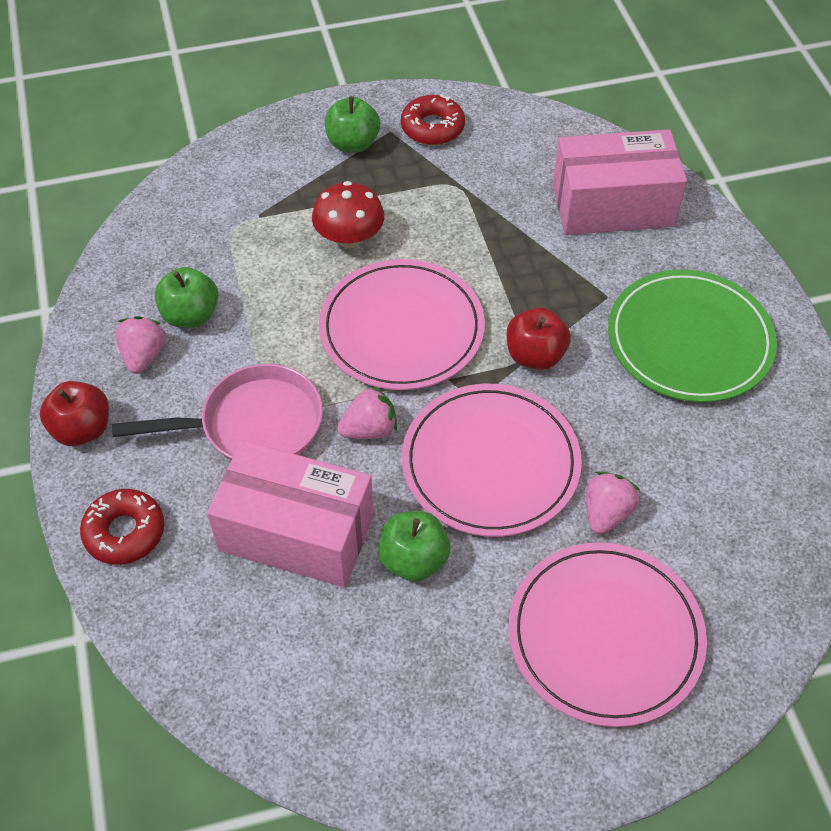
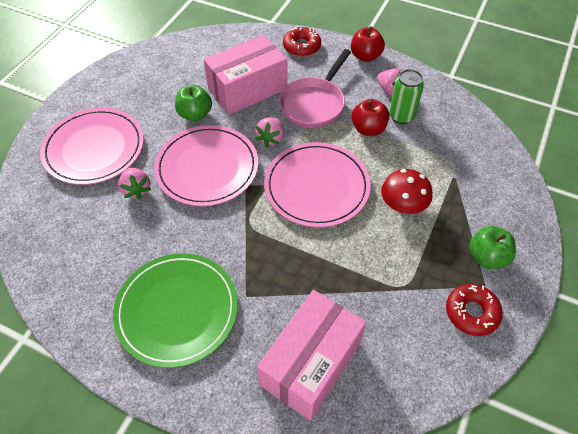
camera: 130 degrees right, 0 degrees up
green apple [155,267,218,328] -> green can [389,69,424,124]
red apple [506,307,571,370] -> red apple moved to [352,99,389,136]

